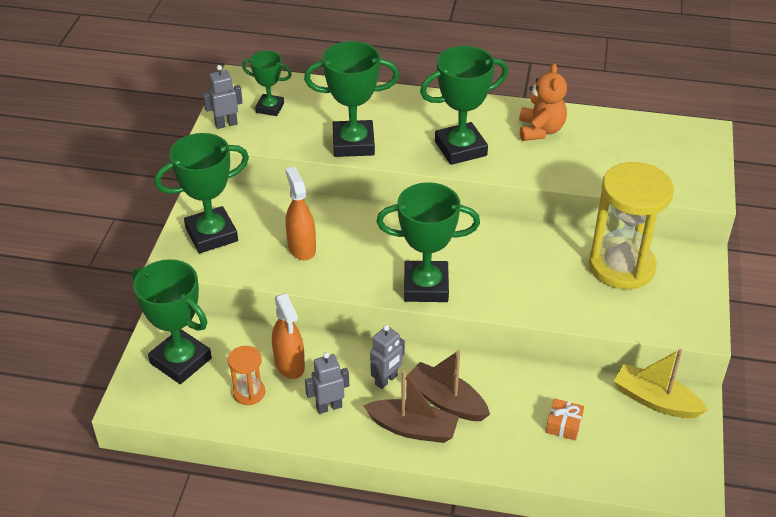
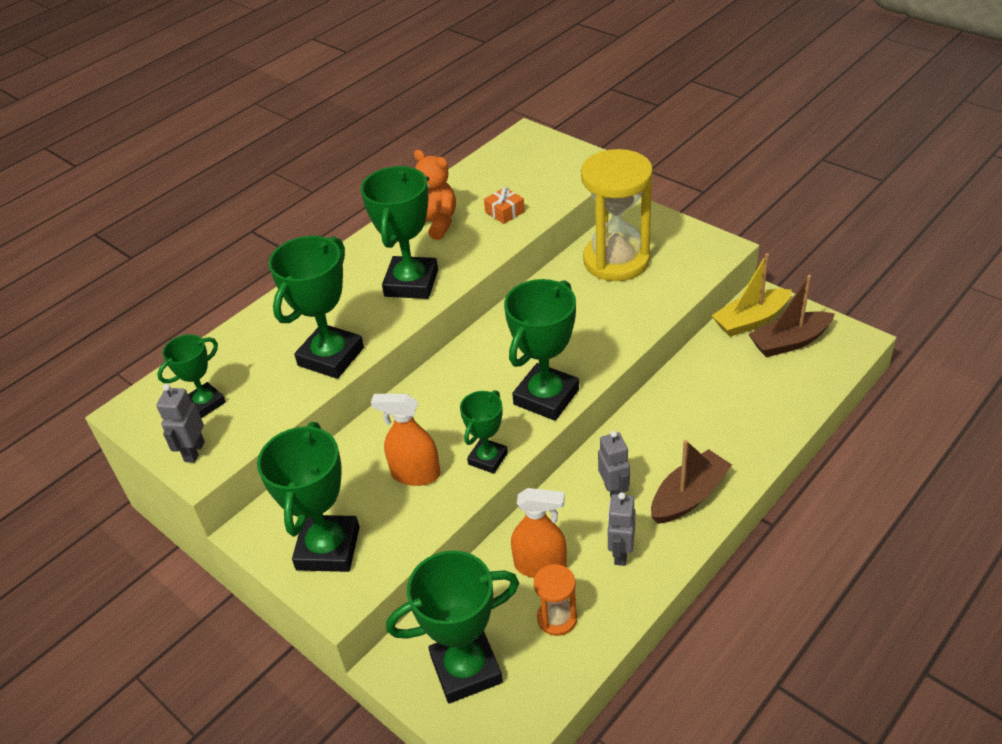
camera: 55 degrees left, 0 degrees up
brown boat [406,350,490,421] -> brown boat moved to [748,275,835,357]
orange gift [546,398,584,441] -> orange gift moved to [484,187,525,224]
none -> green trophy [460,390,508,474]

